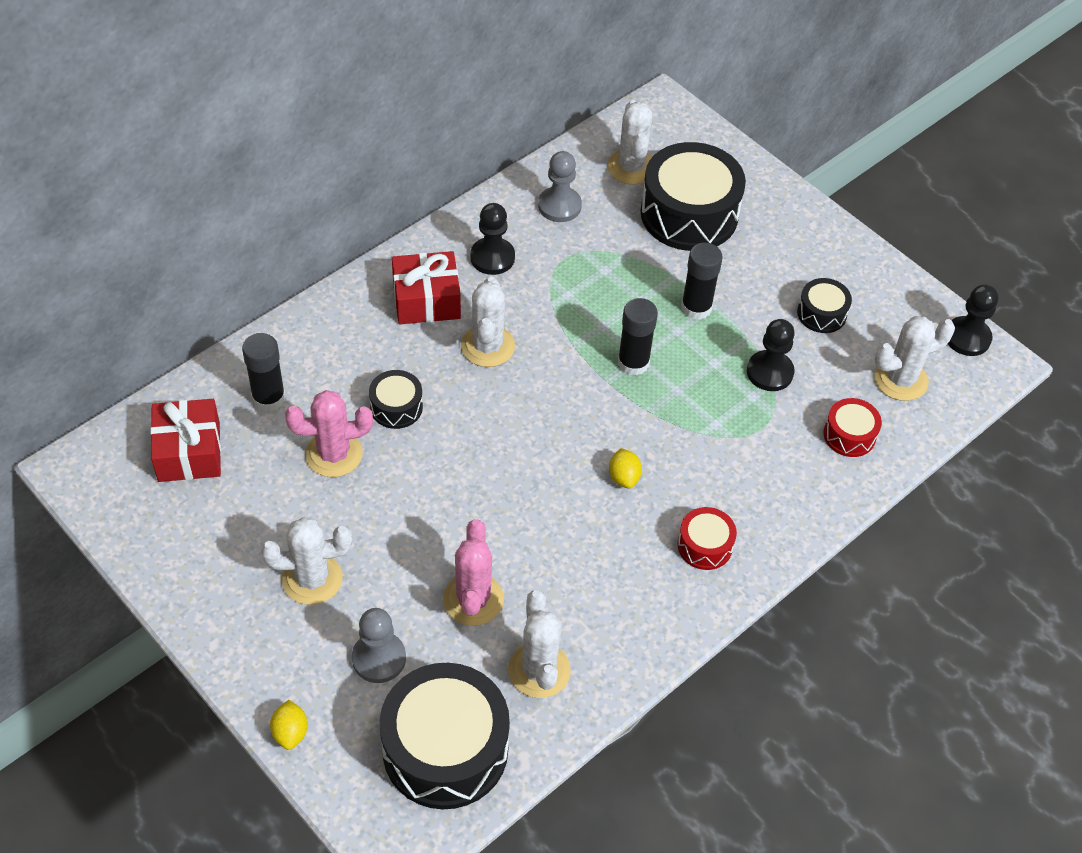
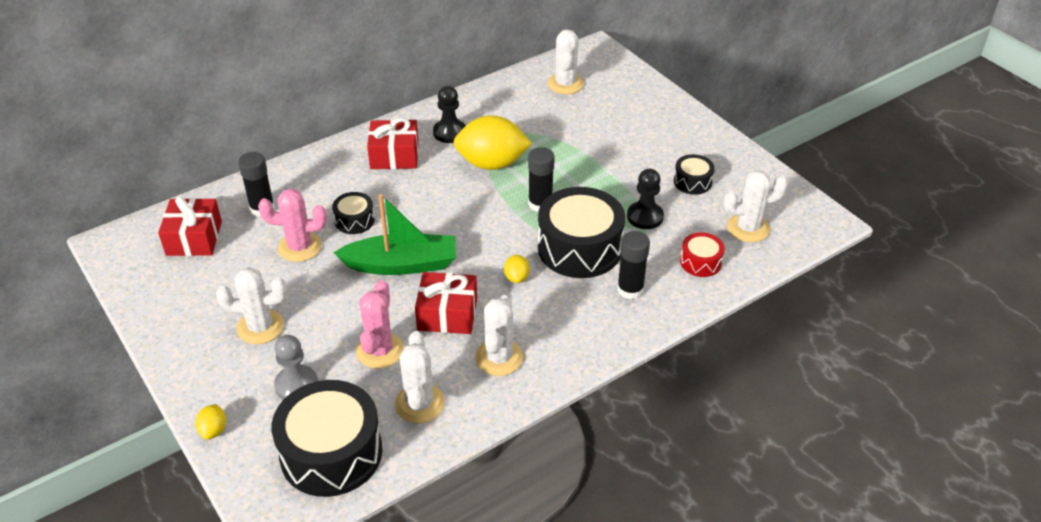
camera: 10 degrees right, 10 degrees down
white cactus [461,276,515,367] -> white cactus moved to [475,295,524,376]
grey pawn [538,151,582,222] -> none
black drum [641,142,746,251] -> black drum moved to [538,187,625,278]
red drum [678,507,737,570] -> none
black glue stick [681,243,723,320] -> black glue stick moved to [617,231,650,300]
black pawn [948,284,999,356] -> none
none -> green boat [333,194,456,275]
none -> red gift [415,272,477,334]
none -> yellow lemon [453,115,532,170]

